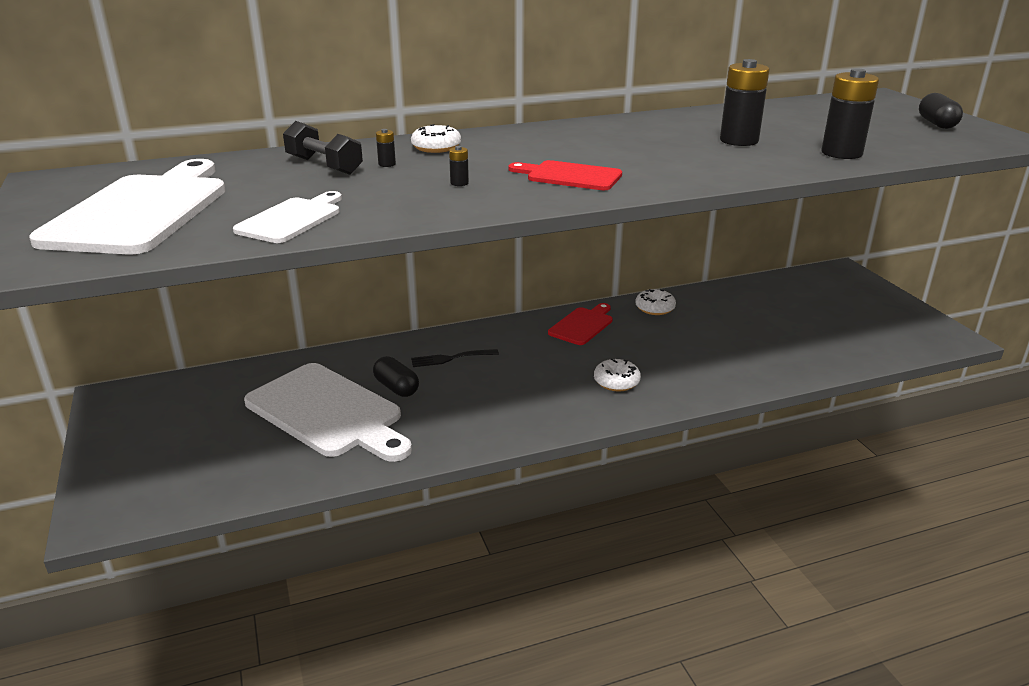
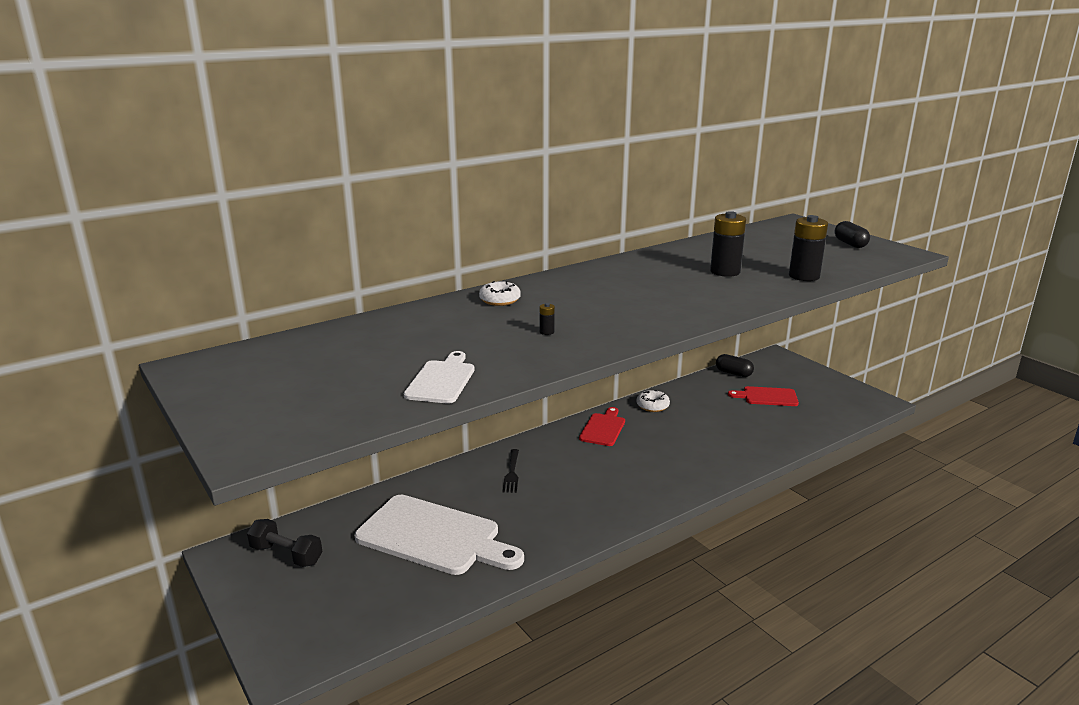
camera: 15 degrees left, 5 degrees down
white cutting board [29,159,226,254] -> none
black dumbbell [283,121,363,175] -> black dumbbell moved to [247,519,322,567]
black capsule [373,356,419,397] -> black capsule moved to [716,354,754,377]
black battery [376,129,396,167] -> none
black fork [411,349,499,367] -> black fork turned 60 degrees counterclockwise [502,449,519,493]
red cutting board [508,160,622,190] -> red cutting board moved to [728,386,799,406]
white donut [594,359,641,391] -> none

